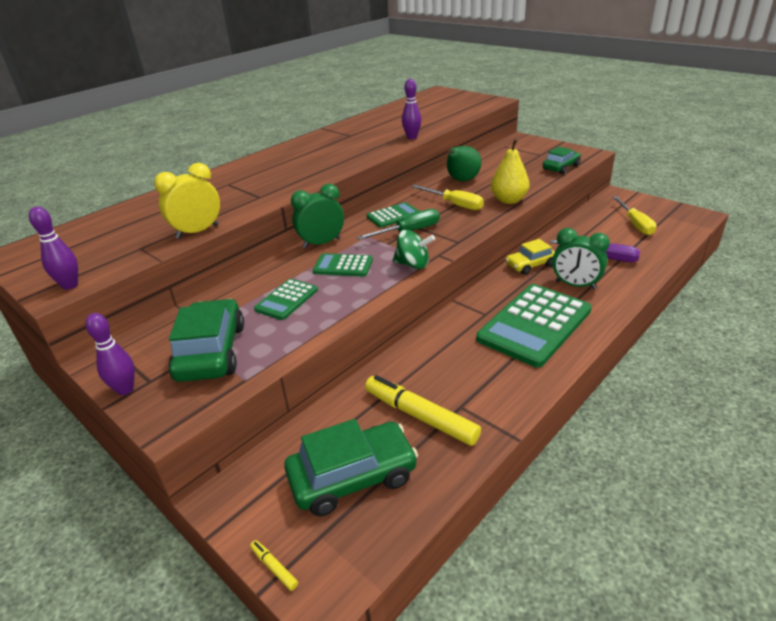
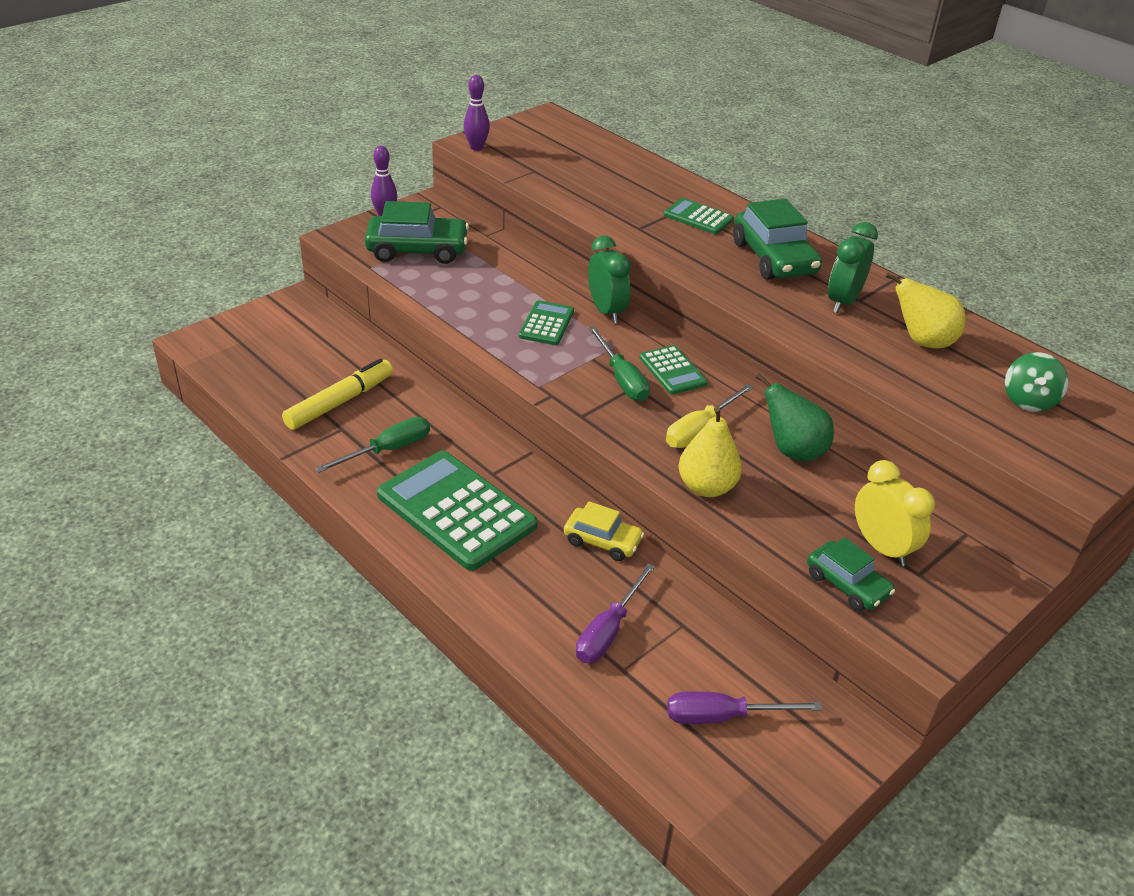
camera: 90 degrees right, 5 degrees up
yellow clock [154,163,220,239] -> yellow clock moved to [855,460,935,566]
yellow marker [250,540,298,591] -> none
green calculator [254,279,318,320] -> green calculator moved to [663,198,734,234]
green car [284,419,418,516] -> green car moved to [733,199,822,280]
green spinning top [393,230,435,269] -> green spinning top moved to [1005,352,1069,412]
purple bowling pin [402,79,421,139] -> none
yellow car [506,239,555,275] -> yellow car turned 135 degrees clockwise [564,501,644,561]
green clock [552,228,610,289] -> green clock moved to [828,222,878,313]
yellow screwdriver [613,196,657,235] -> purple screwdriver [667,691,823,724]
none -> green screwdriver [315,417,430,473]
none -> yellow pear [885,272,965,348]

